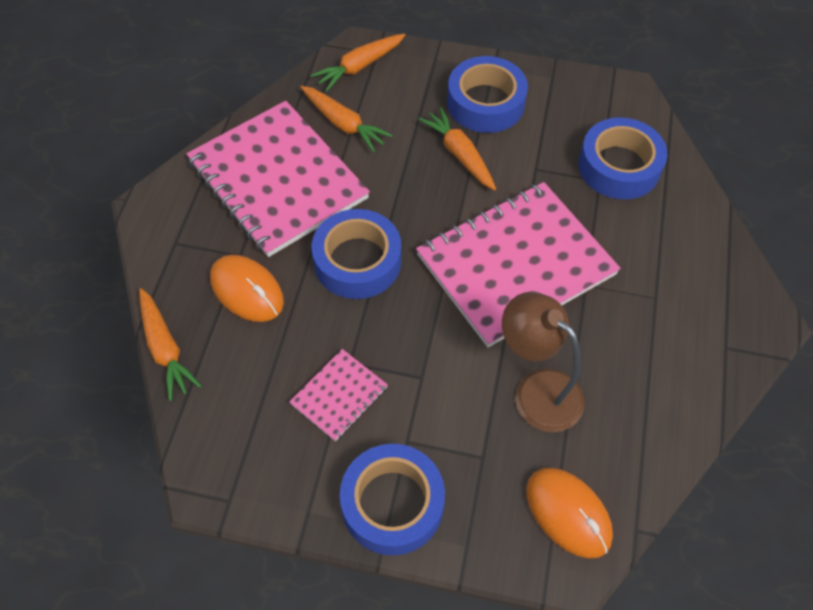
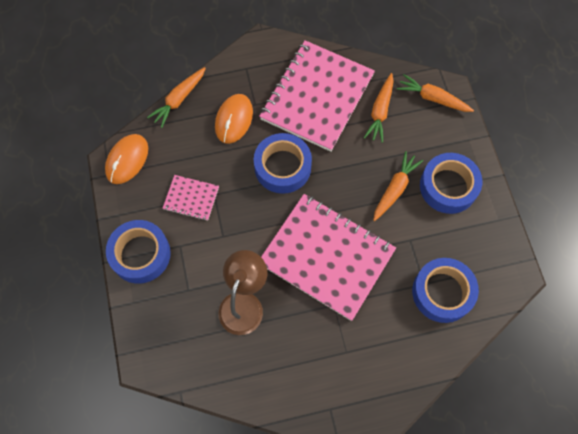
camera: 65 degrees right, 10 degrees up
orange mouse [526,467,613,559] -> orange mouse moved to [105,134,148,184]

